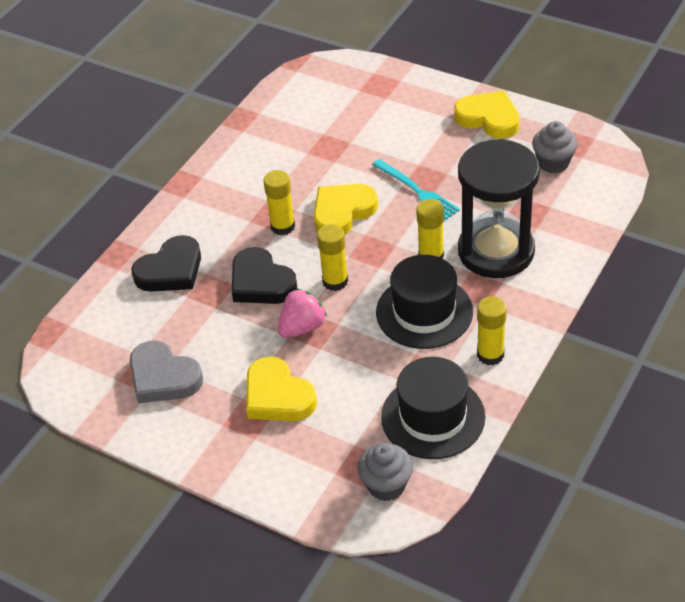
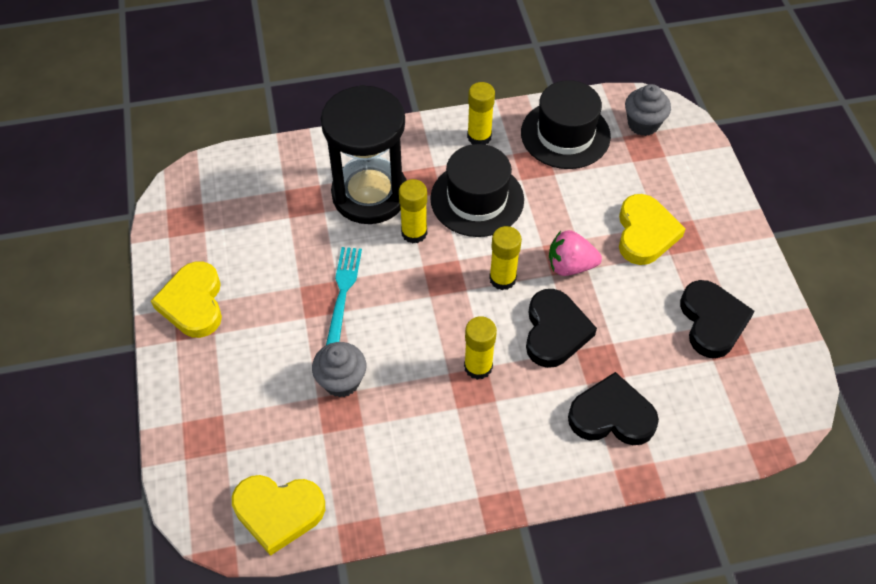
camera: 135 degrees left, 10 degrees up
grey heart [130,341,203,403] -> black heart [680,280,755,358]
yellow heart [314,184,378,235] -> yellow heart moved to [232,475,325,556]
grey cupcake [532,121,578,173] -> grey cupcake moved to [312,342,366,398]

